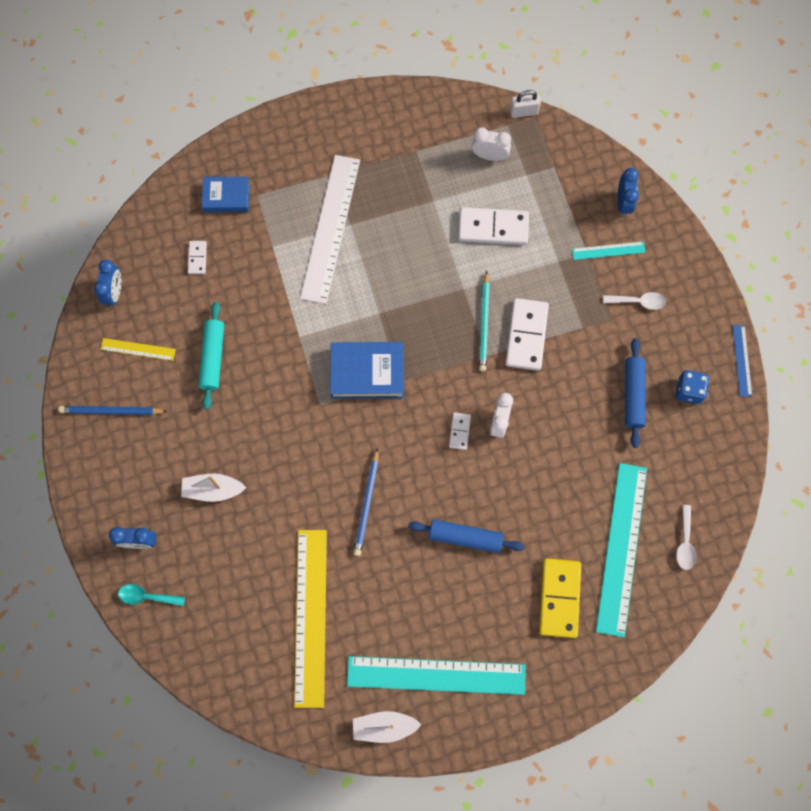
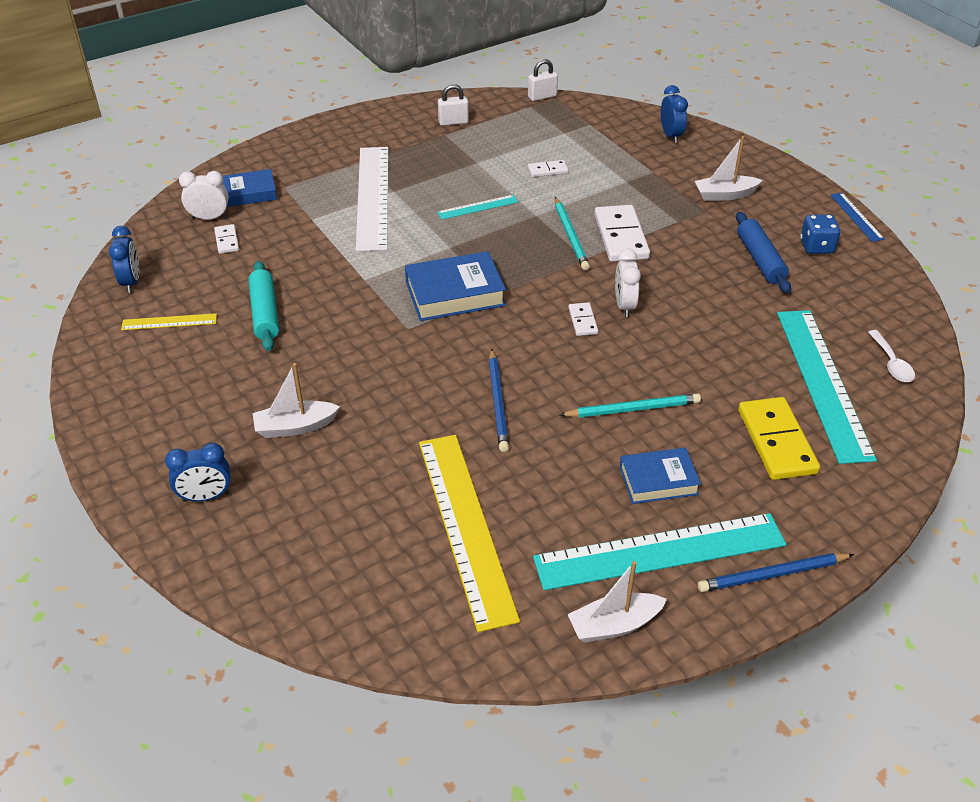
camera: 15 degrees left, 30 degrees down
blue pencil [58,406,168,415] -> blue pencil moved to [698,553,854,592]
turquoise spoon [118,584,185,606] -> none
blue rolling pin [408,519,524,553] -> turquoise pencil [560,394,701,418]
white domino [458,207,529,245] -> white domino [528,160,568,177], size x0.50
white clock [472,128,511,161] -> white clock moved to [179,171,229,220]
turquoise ruler [572,241,646,260] -> turquoise ruler moved to [437,195,518,220]
white spoon [603,292,666,310] -> white boat [695,136,763,201]
none -> white padlock [438,84,469,126]
none -> blue book [620,448,701,504]

